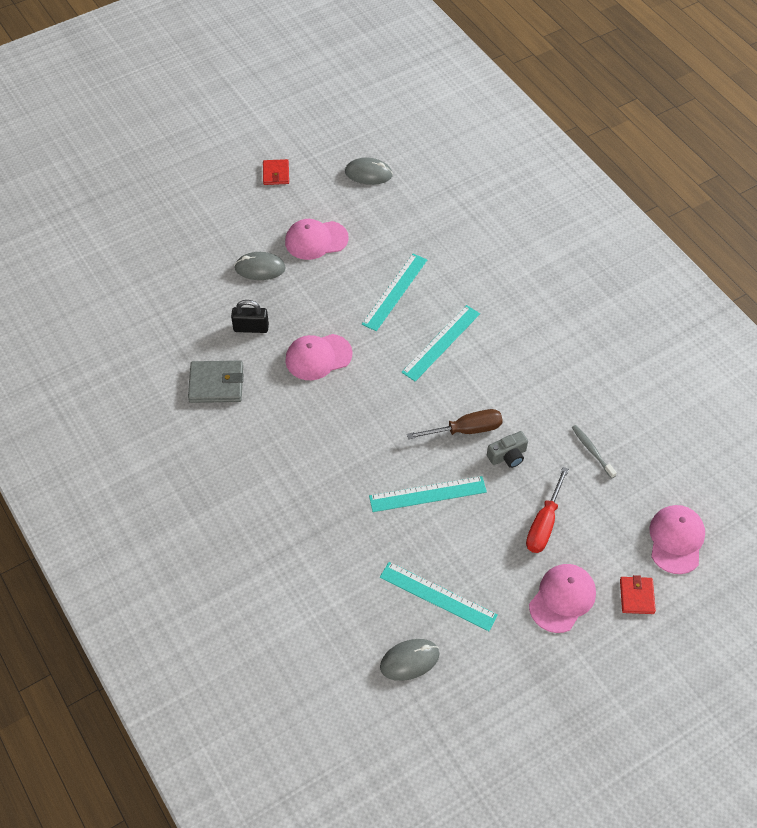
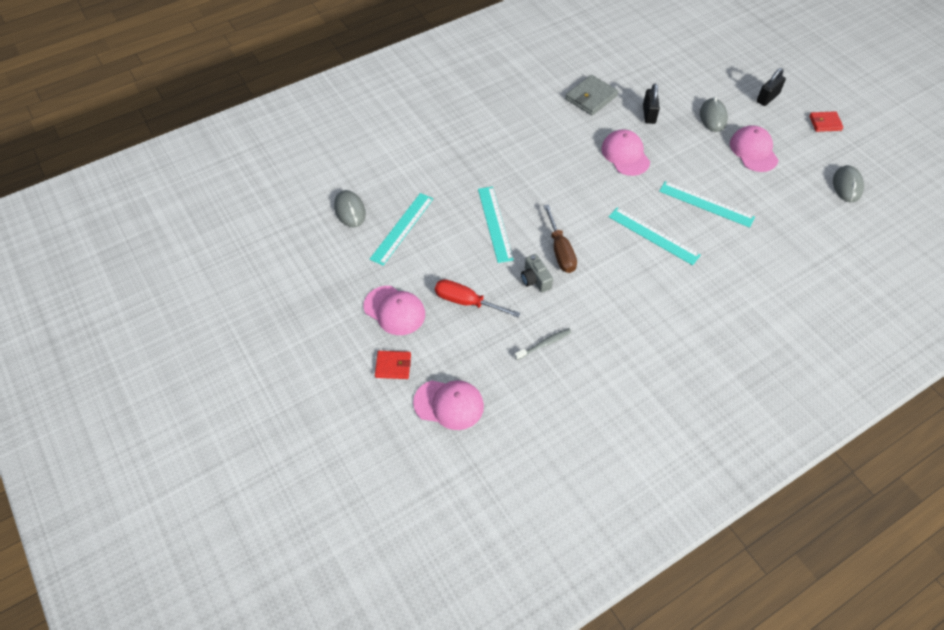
camera: 90 degrees right, 0 degrees up
grey wallet [188,361,243,403] -> grey wallet turned 45 degrees clockwise [565,75,618,115]
none -> black padlock [757,68,786,106]

